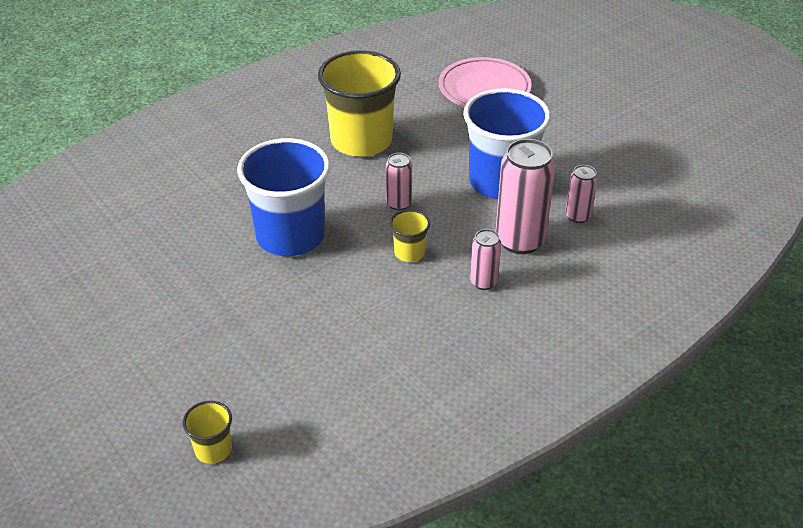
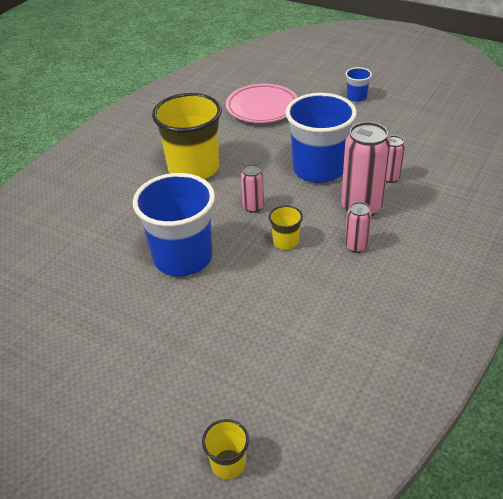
camera: 20 degrees left, 0 degrees up
none -> blue cup [345,67,372,102]

